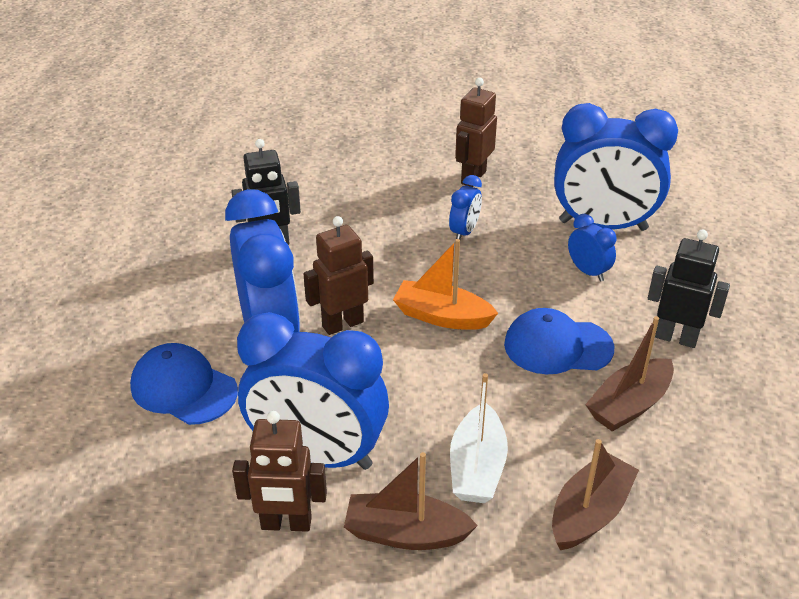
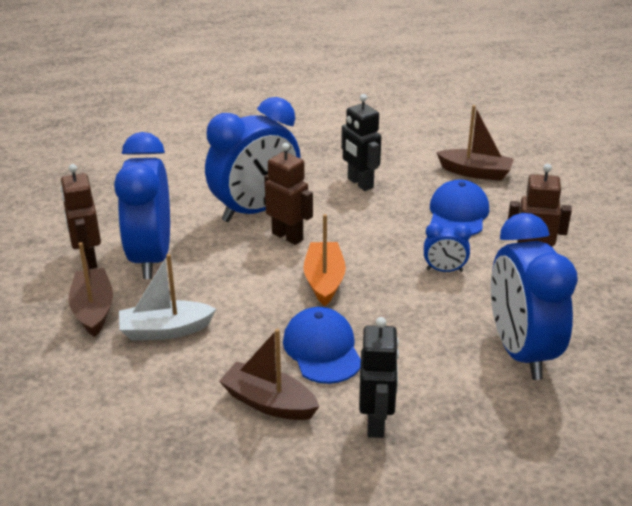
camera: 70 degrees right, 5 degrees down
blue cap [130,343,238,425] -> blue cap moved to [430,180,489,236]
brown boat [552,439,639,550] -> brown boat moved to [436,105,514,181]
blue clock [568,214,617,282] -> none

